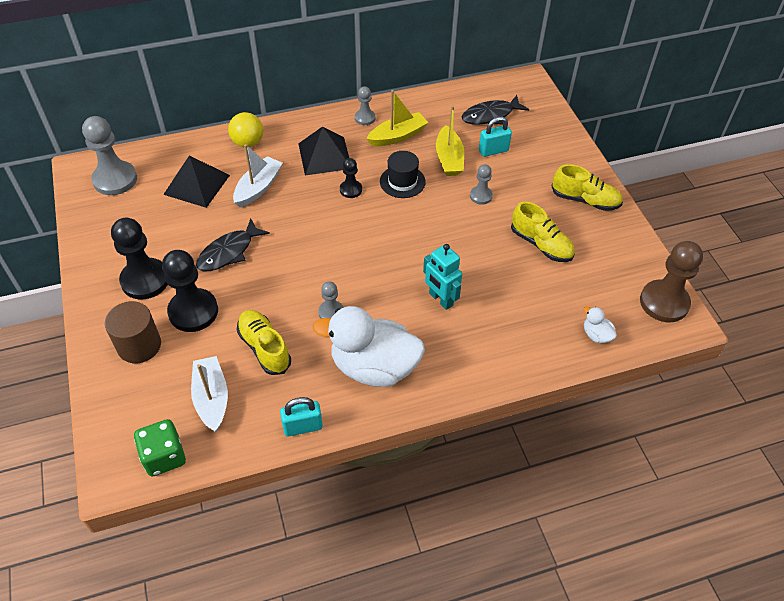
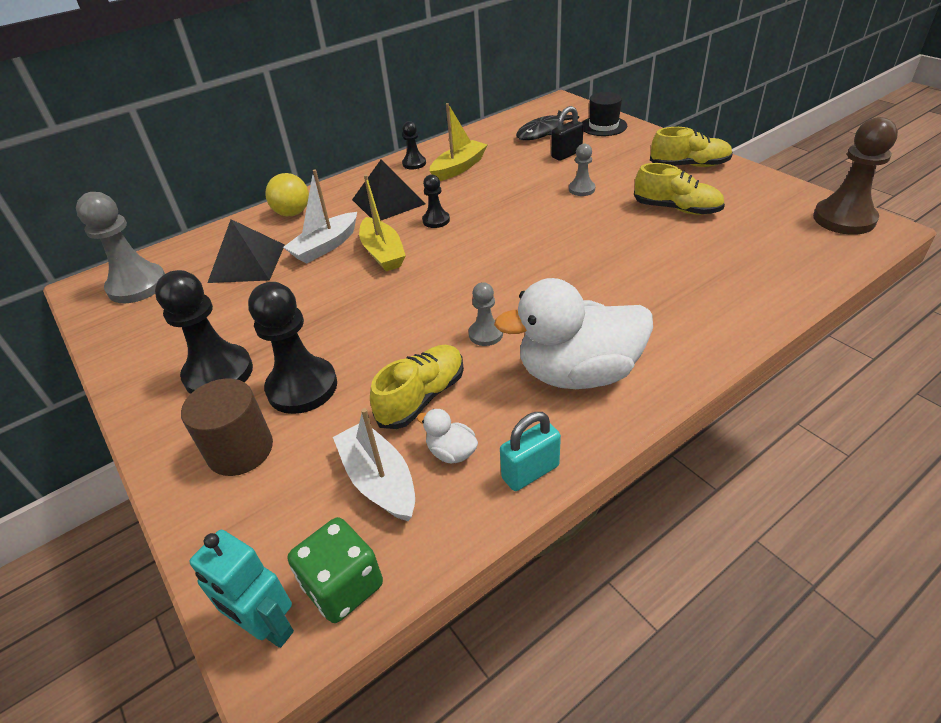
camera: 15 degrees left, 10 degrees down
black fish [196,218,270,271] -> none
white boat [233,144,283,207] -> white boat turned 150 degrees counterclockwise [283,169,357,264]
yellow shoe [237,310,291,375] -> yellow shoe turned 90 degrees clockwise [370,345,464,429]
grey pawn [355,86,376,125] -> black pawn [402,121,426,169]
black hat [380,151,426,198] -> black hat moved to [582,92,627,136]
turquoise robot [423,244,462,310] -> turquoise robot moved to [189,530,294,648]
yellow boat [436,105,464,176] -> yellow boat moved to [359,175,406,271]
turquoise padlock [479,117,512,157] -> black padlock [551,106,584,161]
white duck [583,306,617,343] -> white duck moved to [417,409,478,464]

